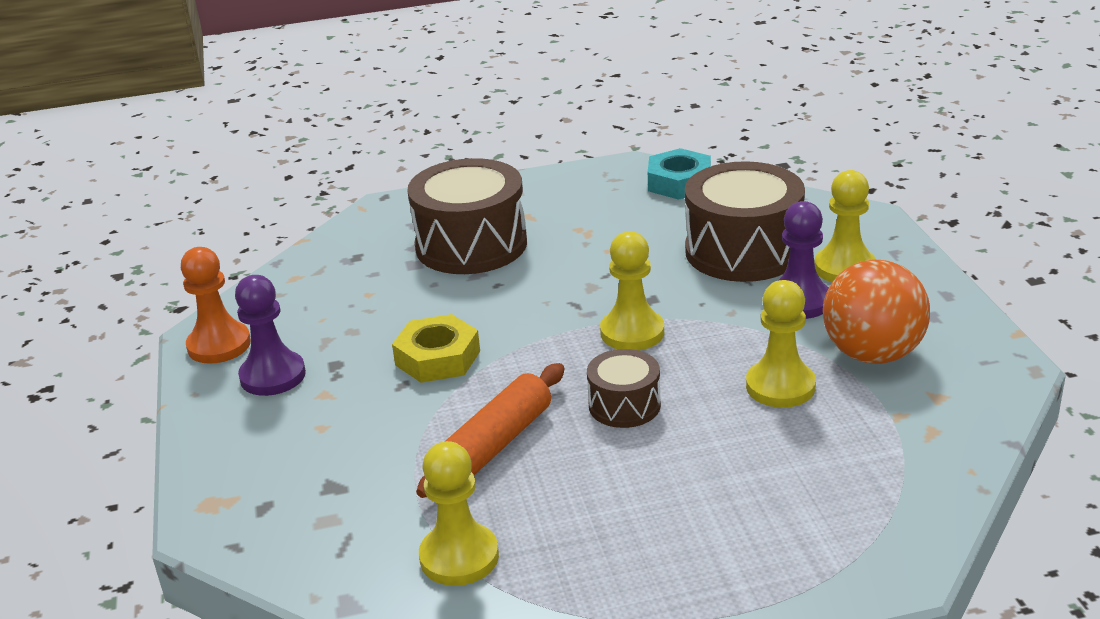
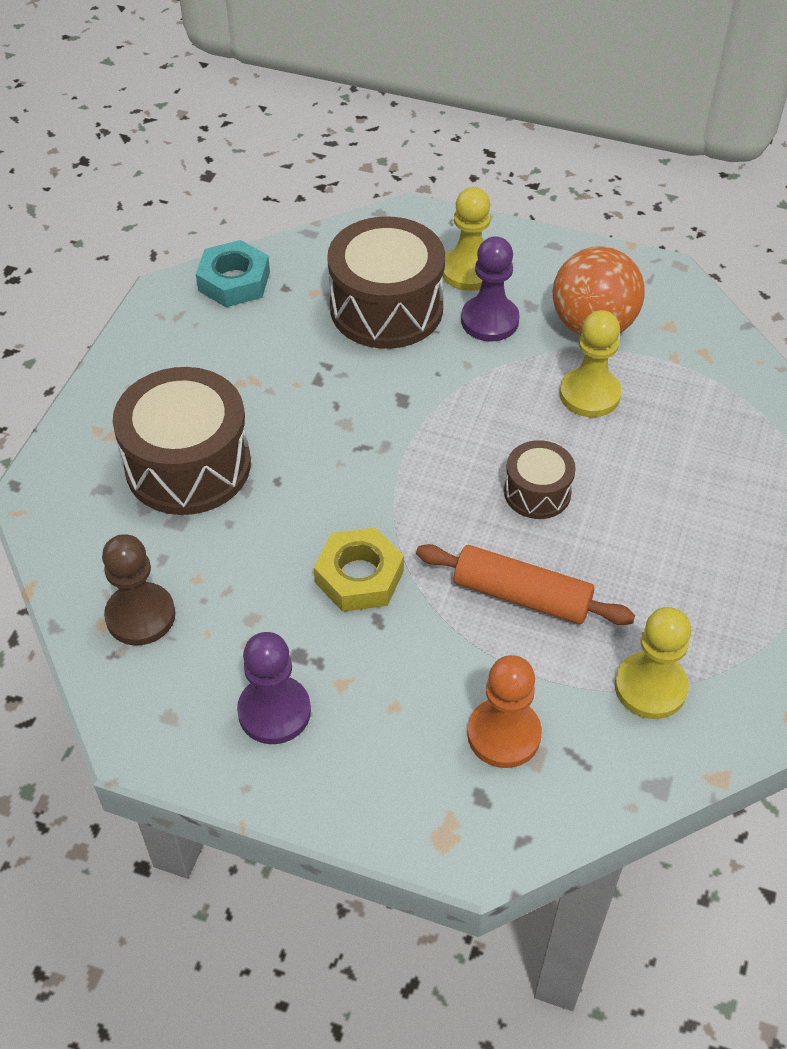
camera: 60 degrees left, 20 degrees up
orange pawn [181,247,251,364] -> orange pawn moved to [467,655,542,768]
orange rolling pin [416,363,565,498] -> orange rolling pin turned 45 degrees counterclockwise [416,544,635,625]
yellow pawn [600,231,664,350] -> none
none -> brown pawn [102,534,175,645]

